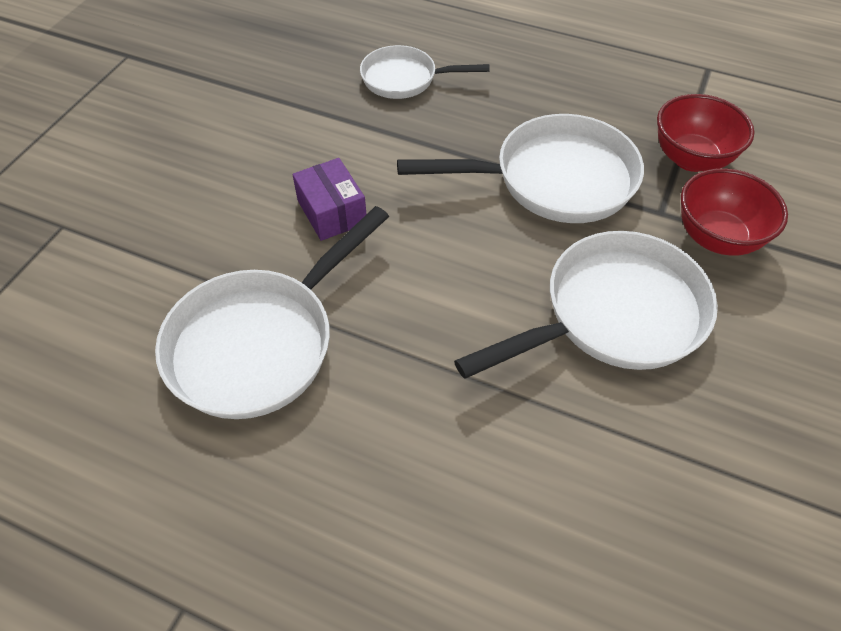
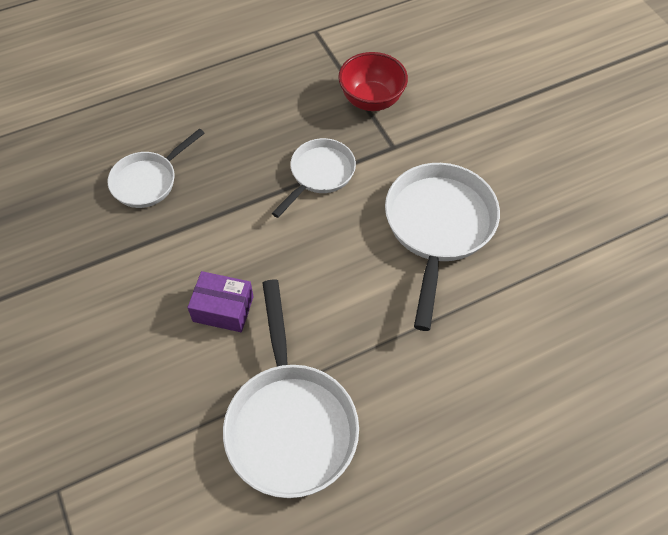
camera: 50 degrees left, 5 degrees up
white pan [397,114,644,223] -> white pan [272,138,356,218], size x0.60
red bowl [681,168,788,256] -> none

